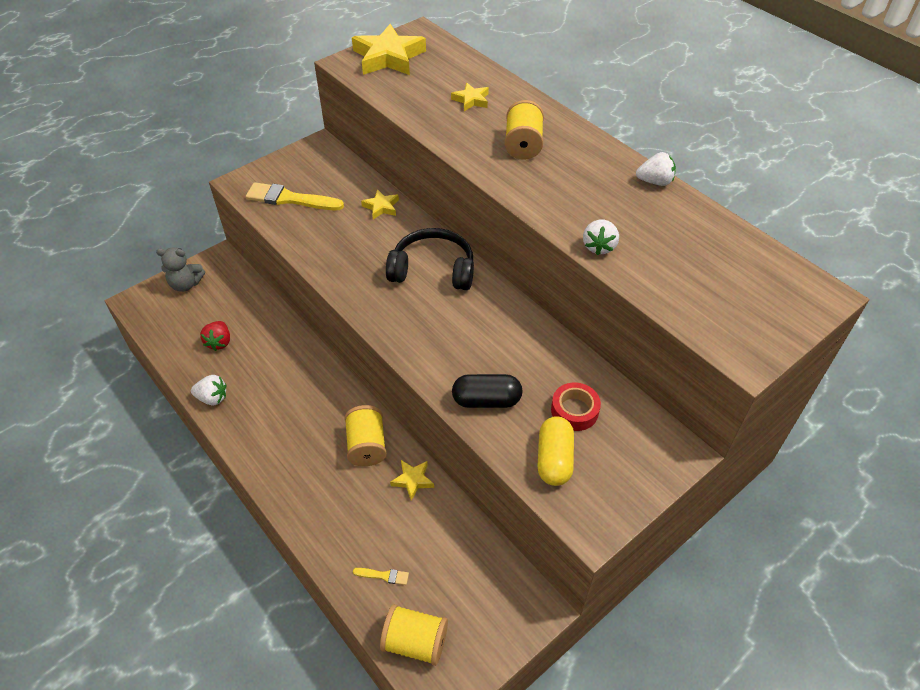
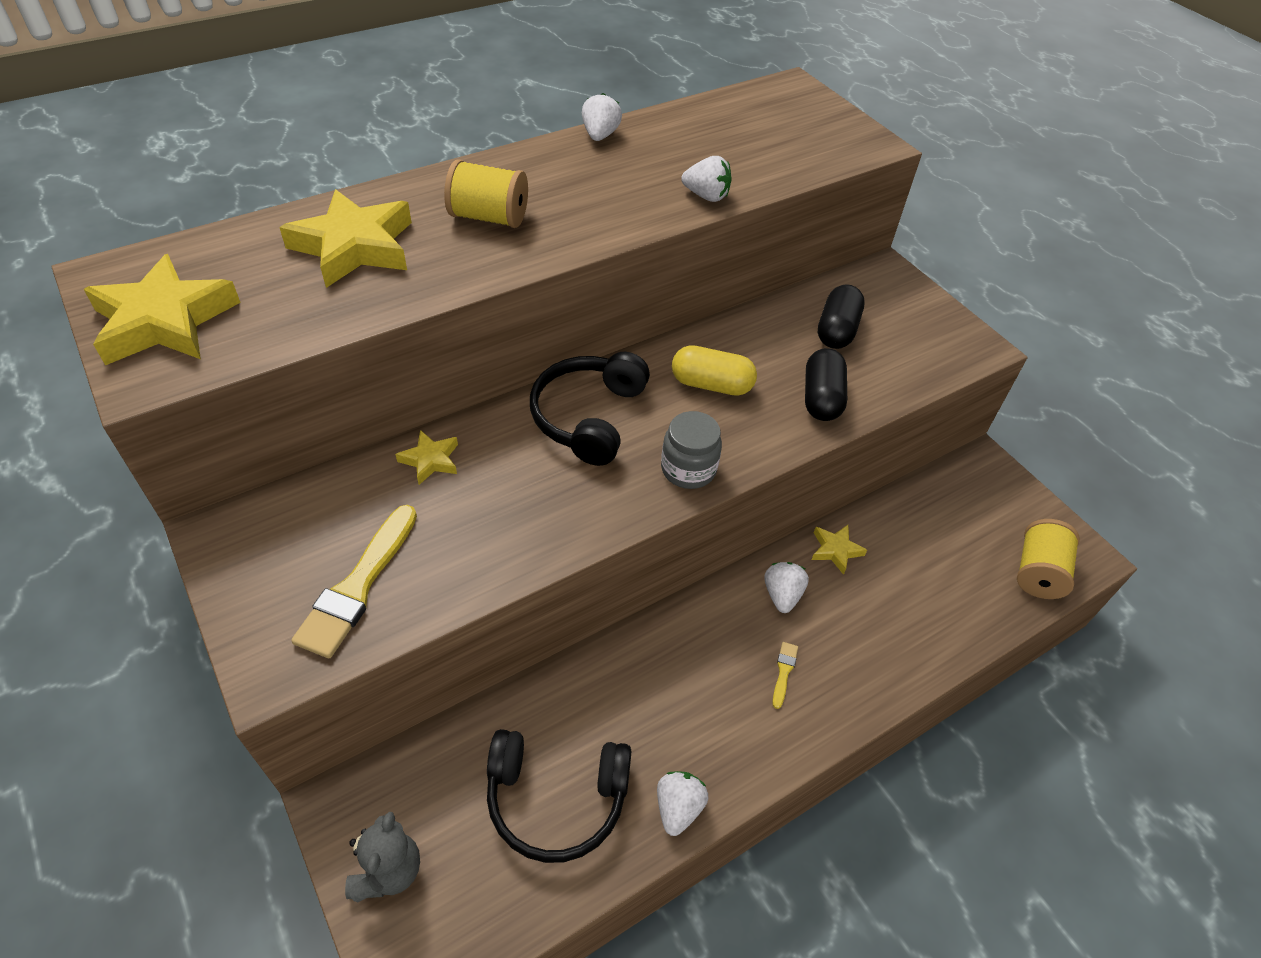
camera: 85 degrees left, 0 degrees up
red strawberry [200,321,230,351] -> black headphones [487,729,631,863]
yellow spool [344,405,387,466] -> white strawberry [764,562,809,613]
yellow brush [353,568,409,585] -> yellow brush moved to [772,642,798,709]
yellow star [451,83,489,111] -> yellow star [279,189,412,288], size x2.02
yellow capsule [538,416,574,486] -> yellow capsule moved to [672,345,757,396]
red tape [551,382,601,431] -> black capsule [818,284,865,349]
none -> grey jar [661,411,722,489]

